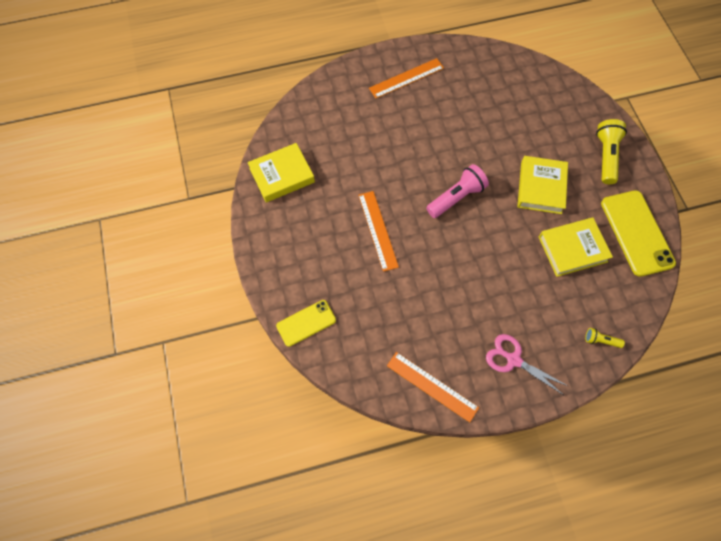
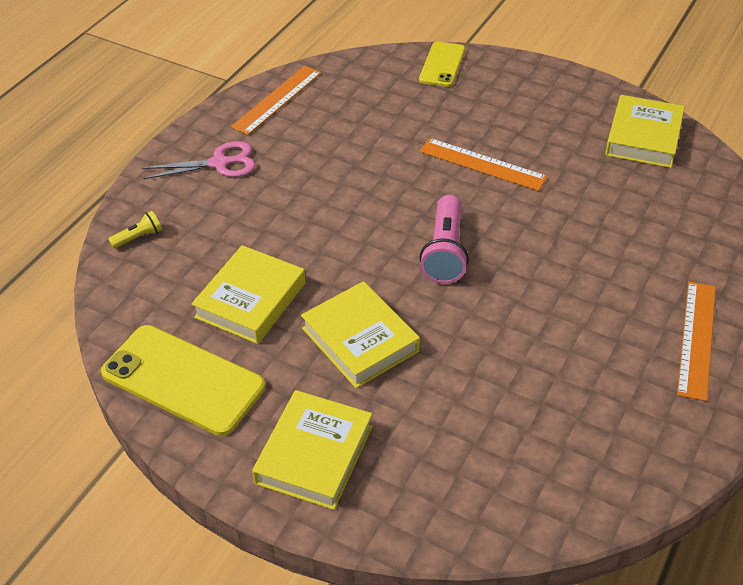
camera: 135 degrees right, 20 degrees down
orange ruler [387,352,479,422] -> orange ruler turned 45 degrees counterclockwise [231,66,322,135]
yellow flashlight [596,119,627,184] -> yellow book [252,390,373,510]

